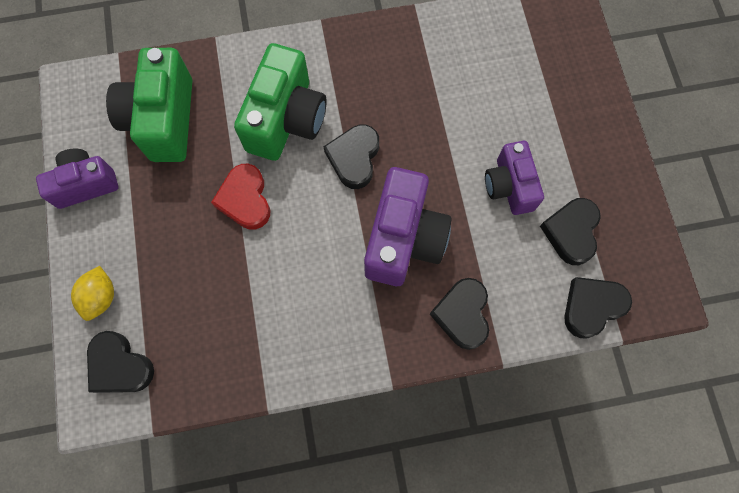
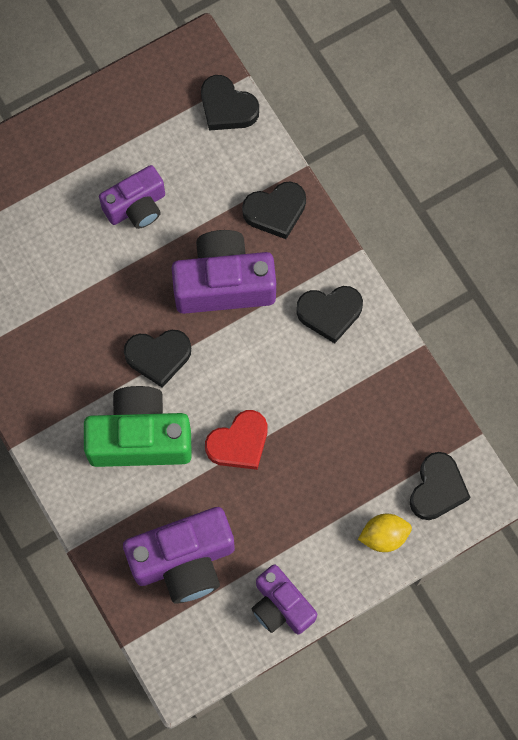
camera: 110 degrees left, 0 degrees up
green camera [106,48,192,162] -> purple camera [123,507,235,603]
black heart [540,198,601,265] -> black heart moved to [296,286,363,343]

